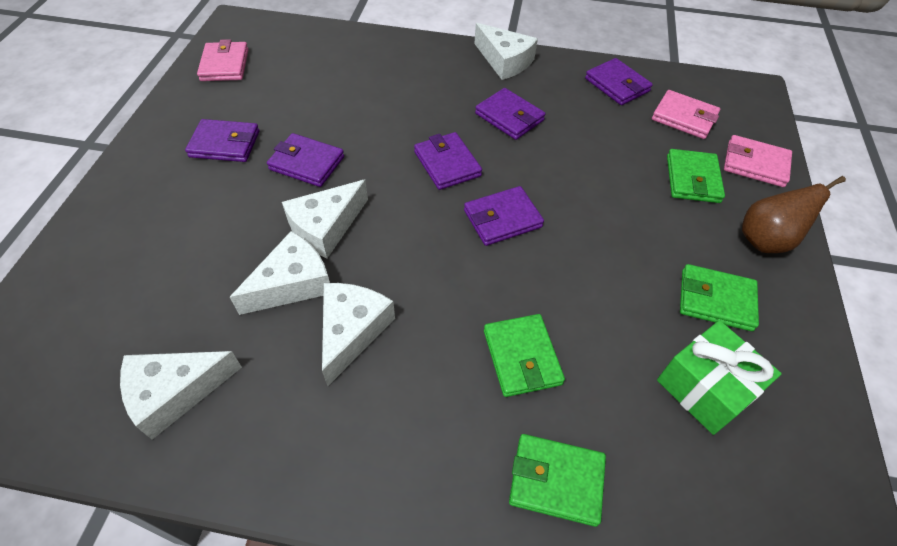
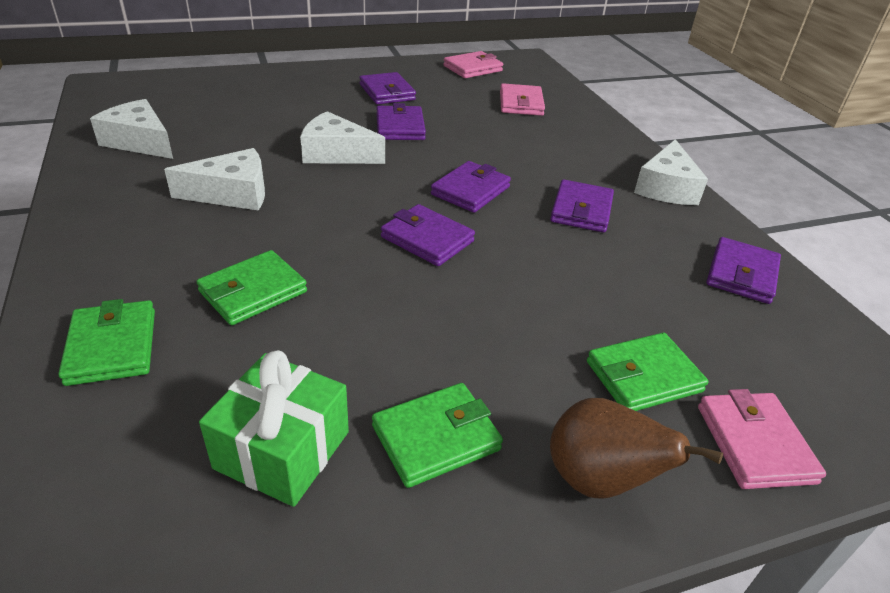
camera: 60 degrees right, 15 degrees down
white cheese [230,231,330,315] -> none
pink wallet [652,90,720,139] -> pink wallet moved to [500,83,545,116]
green wallet [680,264,759,331] -> green wallet turned 75 degrees clockwise [372,383,503,488]

